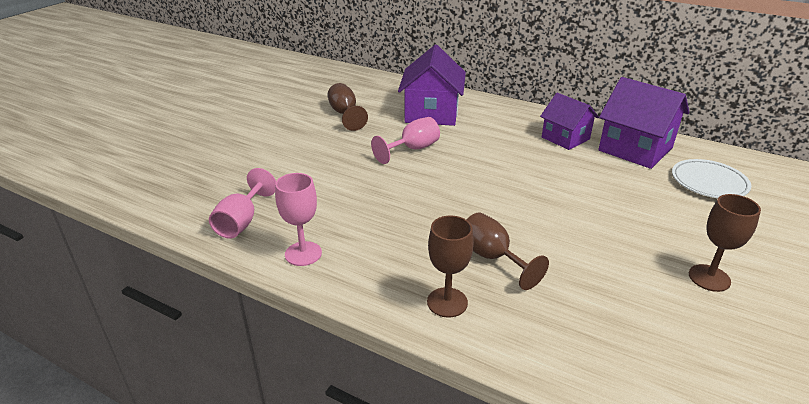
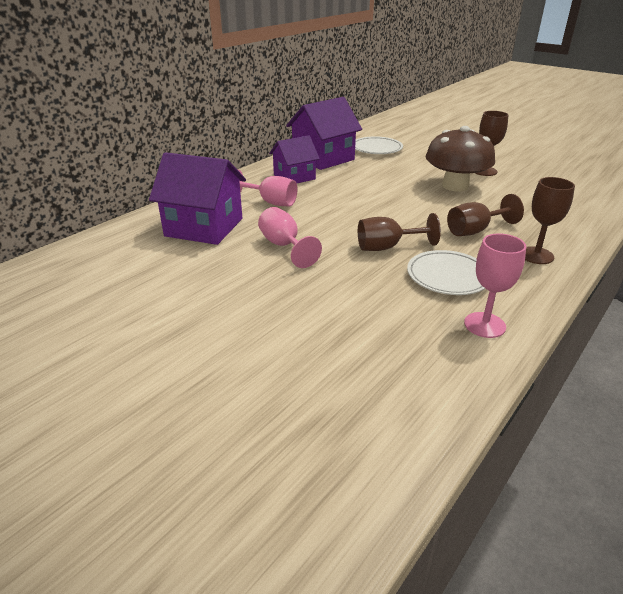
camera: 80 degrees left, 0 degrees up
pink goblet [209,168,276,239] -> pink goblet moved to [237,169,297,207]
brown goblet [327,83,368,131] -> brown goblet moved to [358,213,441,251]
none -> white plate [407,250,485,295]
none -> brown mushroom [426,126,495,191]

